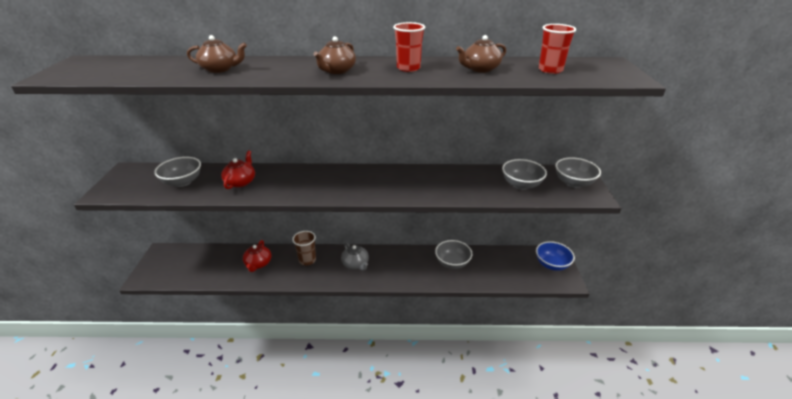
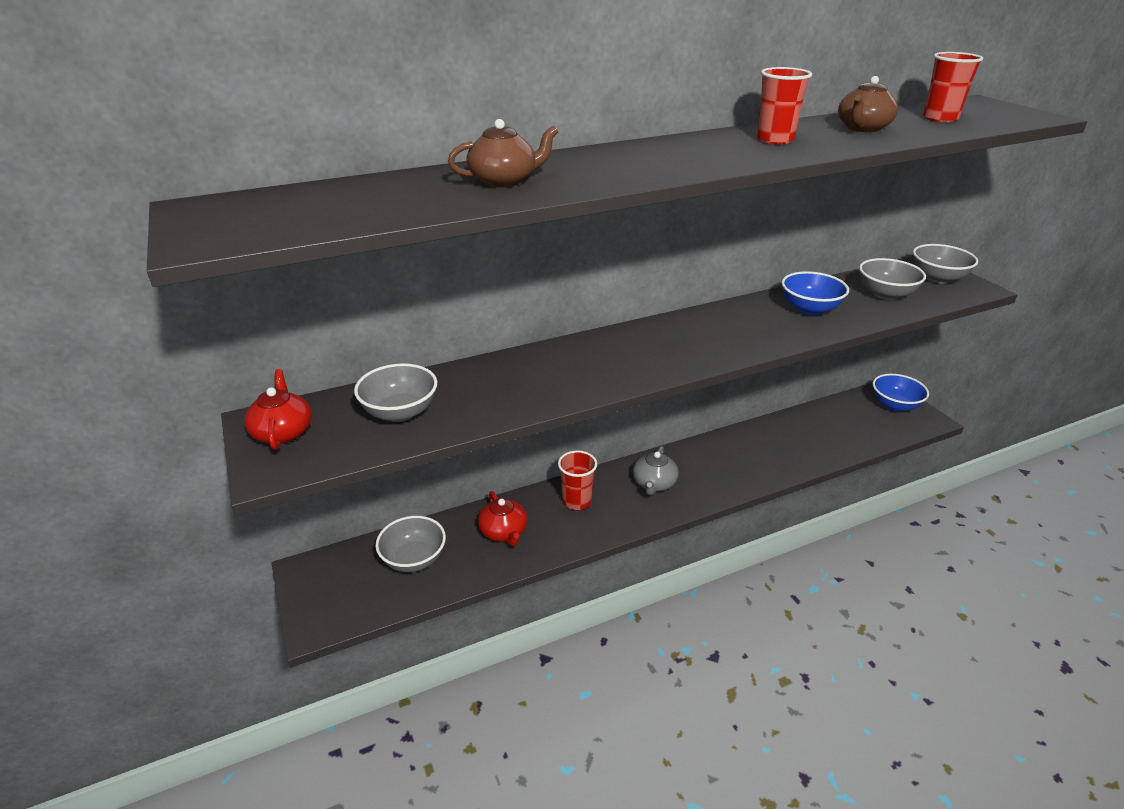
camera: 25 degrees left, 0 degrees up
red teapot [221,150,255,189] -> red teapot moved to [244,369,312,450]
brown cup [292,231,316,265] -> red cup [558,451,597,510]
brown teapot [313,36,356,74] -> none
grey teapot [341,243,369,271] -> grey teapot turned 75 degrees clockwise [633,446,679,495]
grey bowl [435,240,473,269] -> grey bowl moved to [376,516,446,572]
none -> blue bowl [782,271,849,315]

